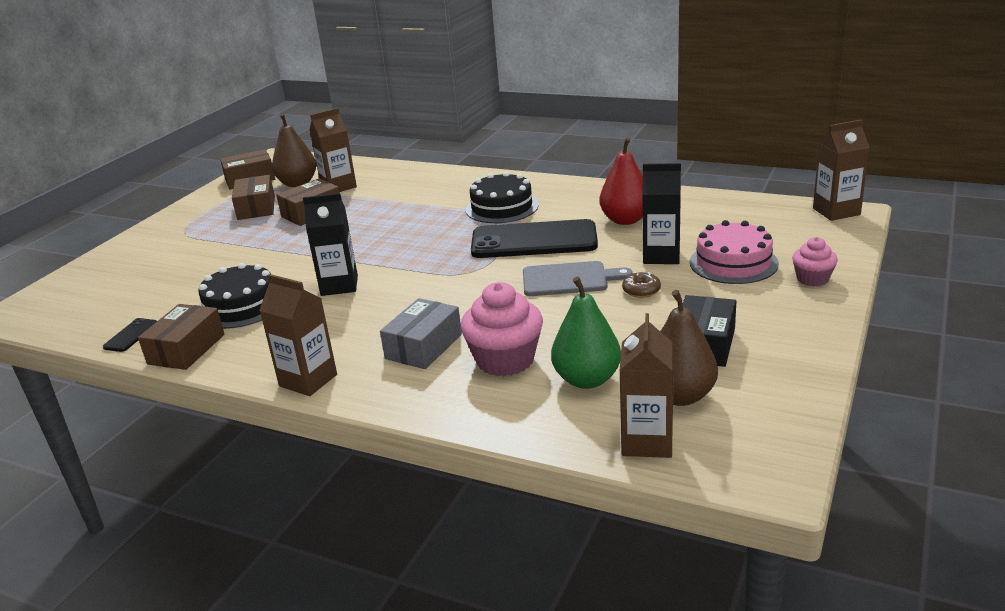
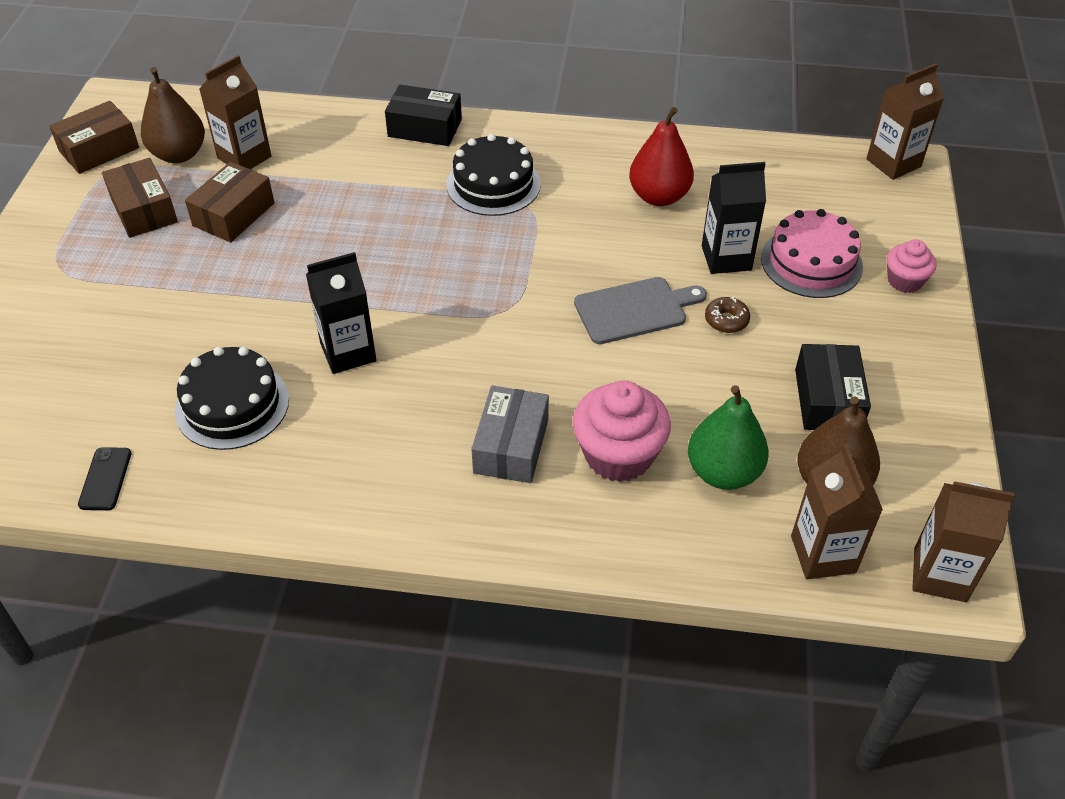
camera: 20 degrees left, 20 degrees up
brown box [138,304,225,370] -> none
brown carton [259,274,337,396] -> brown carton moved to [912,481,1015,602]
black phone [471,219,598,258] -> none
none -> black box [385,85,462,146]

